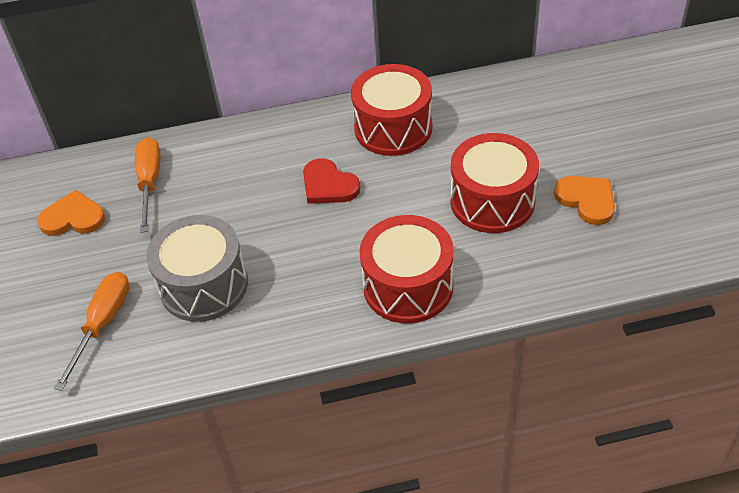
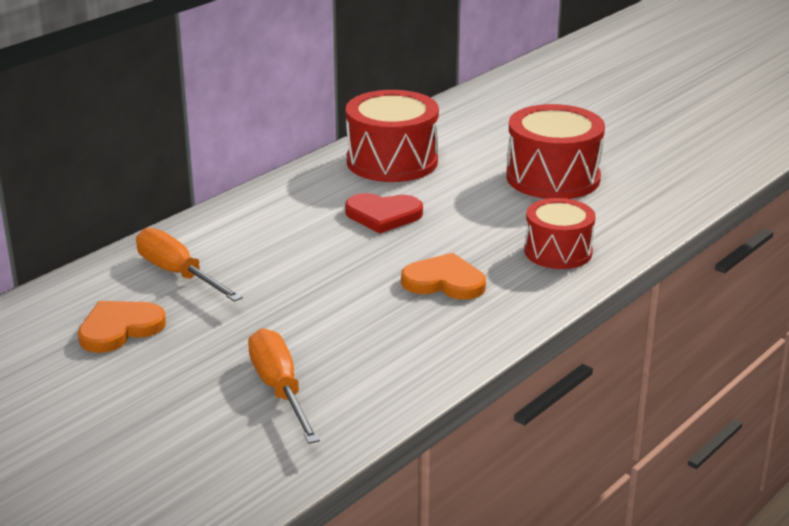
camera: 40 degrees left, 20 degrees down
grey drum [146,215,248,322] -> none
red drum [359,215,454,324] -> red drum [524,198,596,269], size x0.65
orange heart [554,176,615,225] -> orange heart moved to [401,253,486,299]

